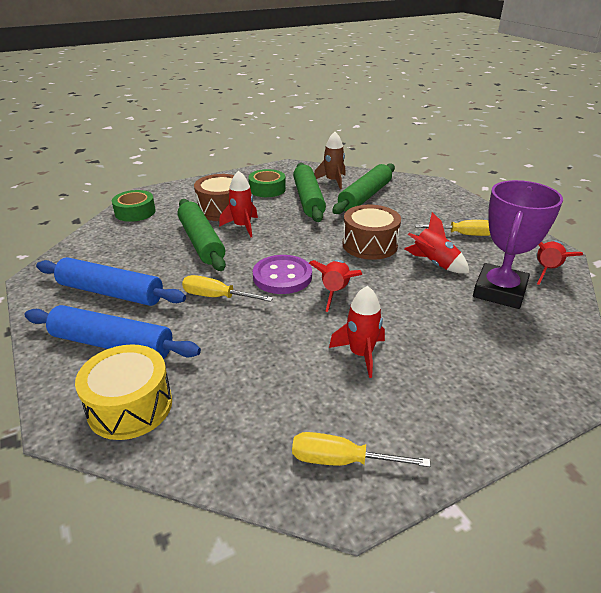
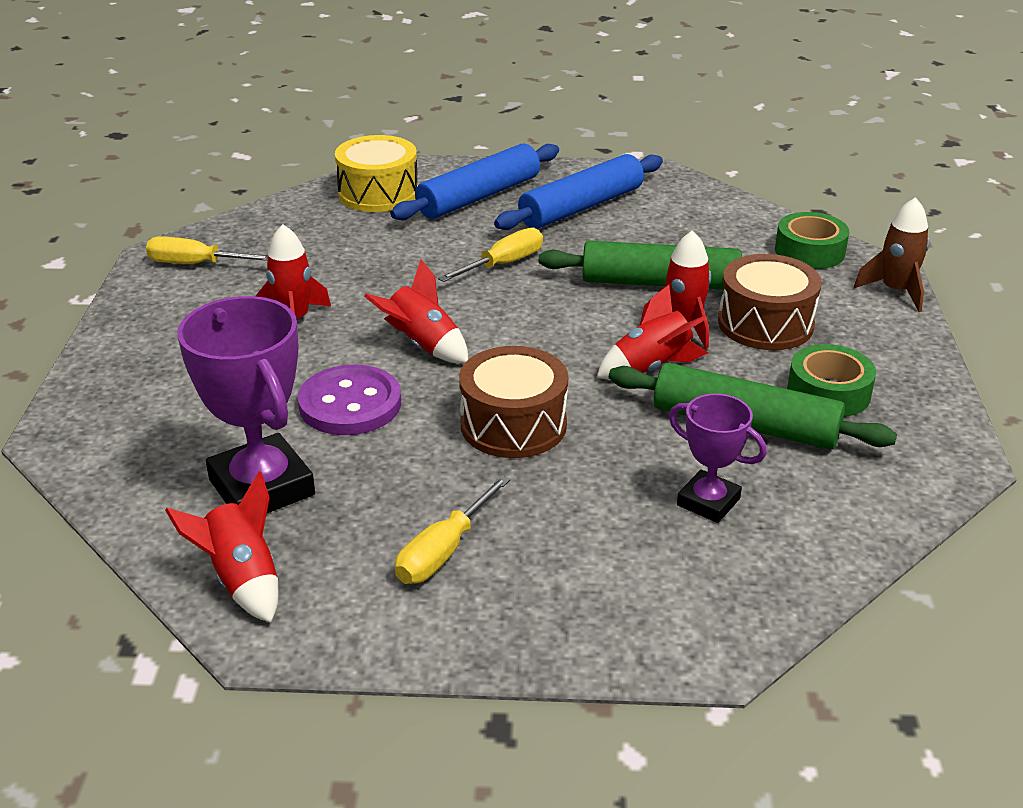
camera: 120 degrees right, 0 degrees up
purple button [253,255,312,294] -> purple button moved to [298,365,401,435]
yellow screwdriver [292,432,430,467] -> yellow screwdriver turned 120 degrees counterclockwise [146,236,268,264]
brown rocket [314,132,346,190] -> brown rocket moved to [854,197,929,312]
green rolling pin [332,164,395,214] -> purple trophy [669,394,767,523]
red rocket [405,212,470,274] -> red rocket moved to [597,285,708,380]

